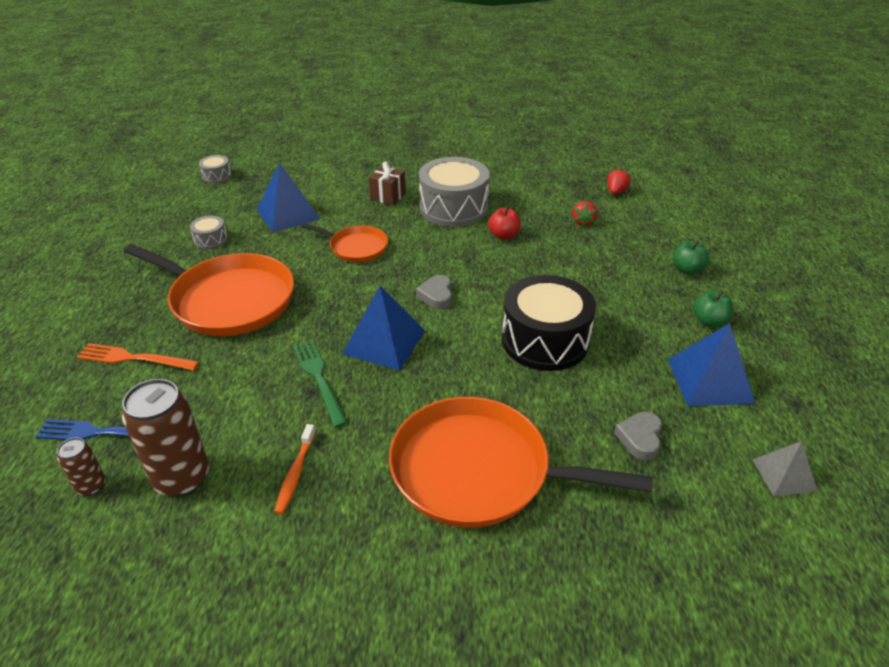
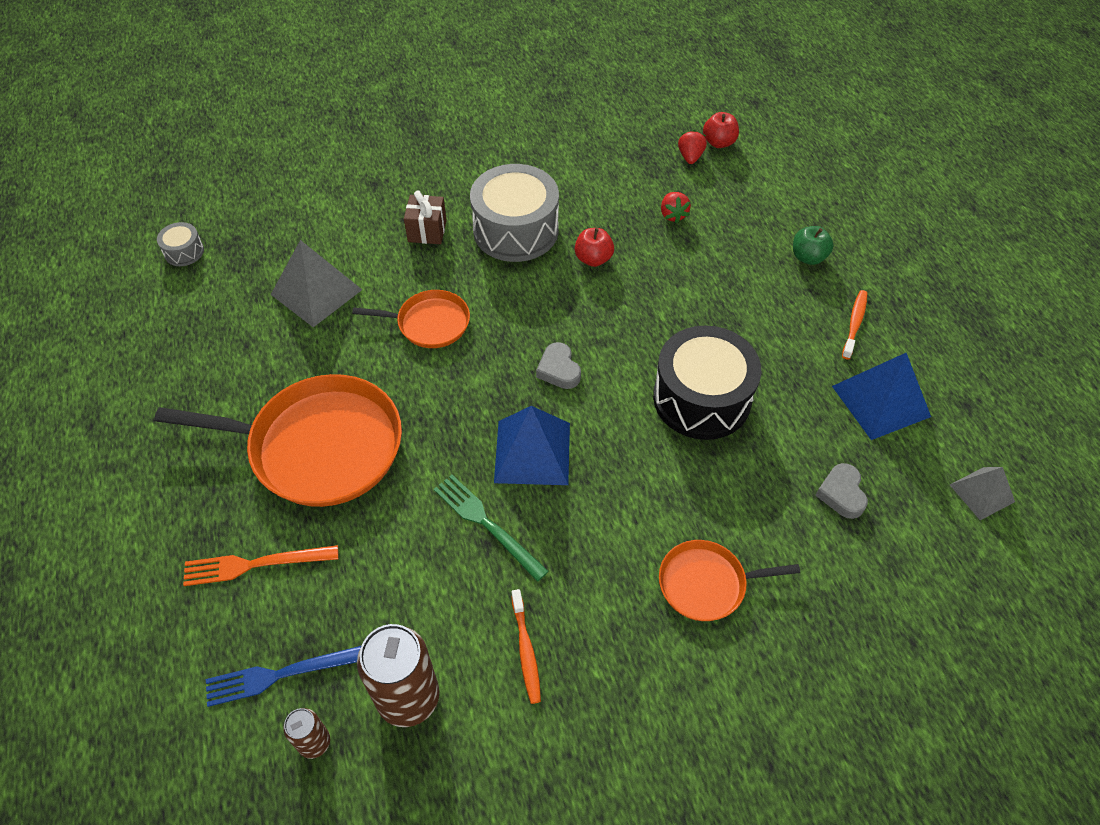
camera: 20 degrees left, 15 degrees up
grey drum [190,216,228,249] -> none
blue pyramid [257,163,320,233] -> grey pyramid [271,240,362,327]
orange pan [389,397,653,528] -> orange pan [659,540,800,621], size x0.52
green apple [693,290,734,328] -> orange toothbrush [842,290,867,359]
none -> red apple [703,112,739,148]

